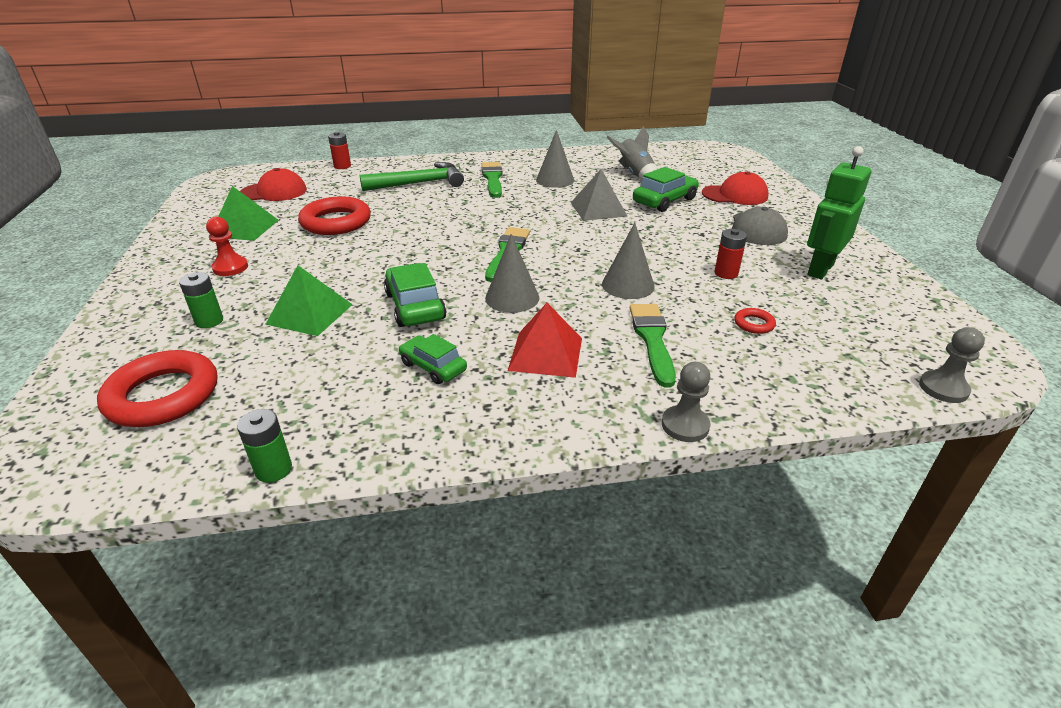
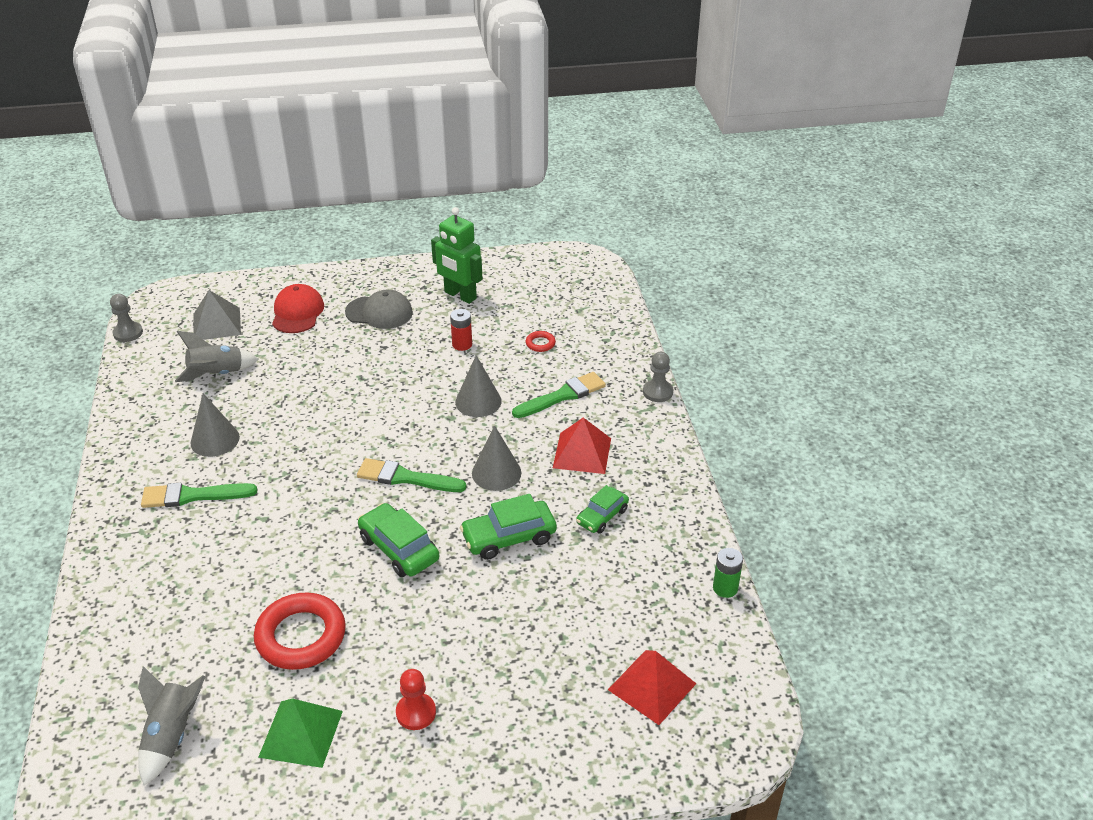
camera: 90 degrees left, 5 degrees up
red ring [97,350,217,427] -> red pyramid [608,650,696,725]
green battery [179,272,223,328] -> none
red cap [240,168,307,201] -> grey rocket [138,666,206,786]
green pyramid [266,265,353,336] -> none
red battery [328,132,351,169] -> none
green hammer [360,162,464,191] -> none
grey pyramid [571,169,628,221] -> grey pyramid moved to [193,290,241,340]
green brush [630,304,676,388] -> green brush turned 150 degrees clockwise [512,372,606,418]
green car [633,167,699,212] -> green car moved to [358,503,439,577]
grey pawn [919,327,985,403] -> grey pawn moved to [110,294,143,342]

